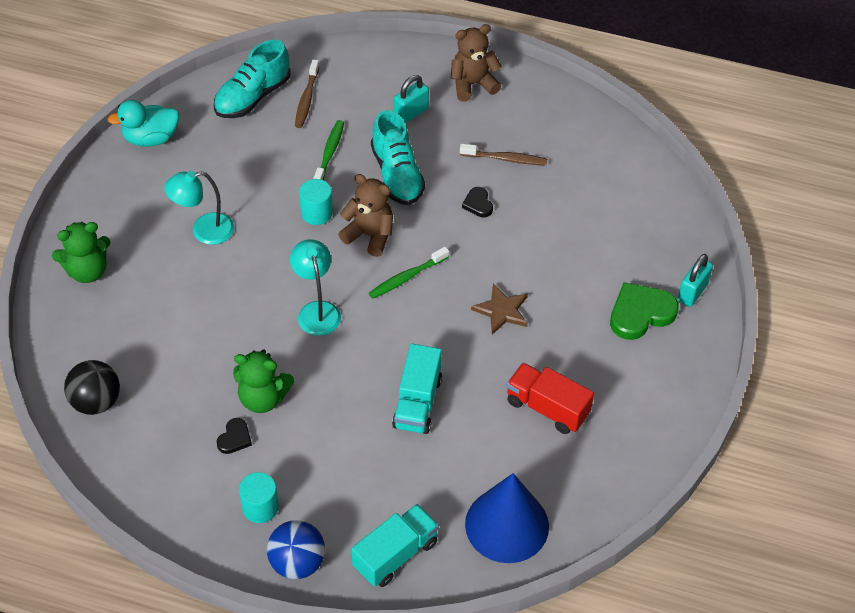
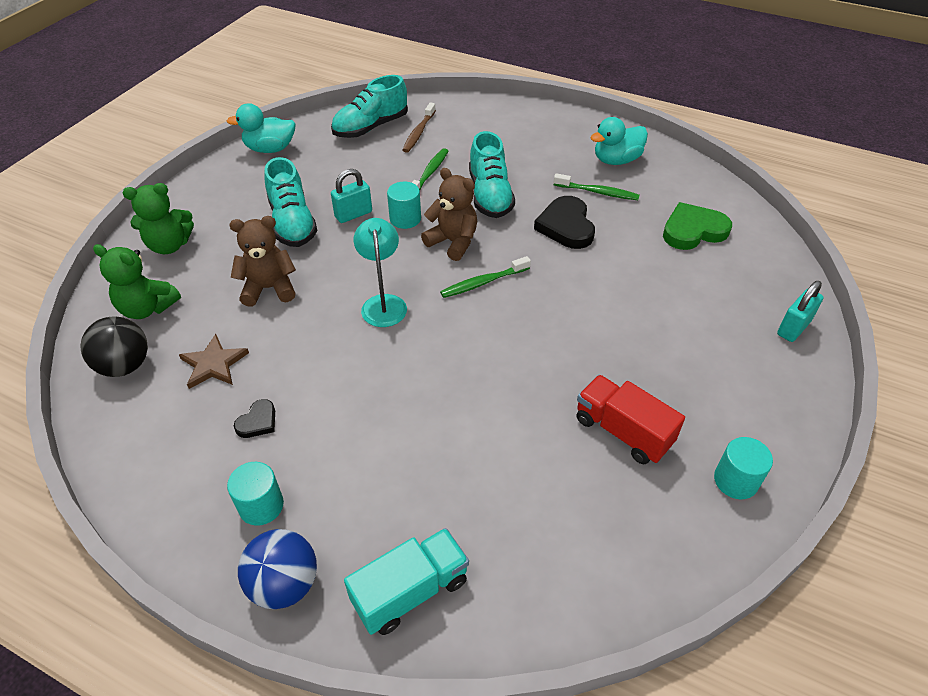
camera: 10 degrees right, 5 degrees down
turquoise lamp [164,171,234,245] -> turquoise shoe [264,157,317,247]
green teddy bear [233,349,294,413] -> green teddy bear moved to [93,244,181,319]
turquoise truck [392,344,442,434] -> none
turquoise padlock [394,75,429,123] -> turquoise padlock moved to [331,169,372,223]
brown teddy bear [451,24,502,102] -> brown teddy bear moved to [229,216,296,307]
brown toothbrush [460,144,547,165] -> green toothbrush [553,173,639,200]
black heart [462,187,493,217] -> black heart [534,196,595,249], size x1.92
blue cone [465,473,549,563] -> none
brown star [471,284,528,335] -> brown star moved to [179,334,249,389]
green heart [610,282,679,340] -> green heart moved to [663,202,732,250]
none -> turquoise duck [590,117,648,165]
none -> turquoise cylinder [714,437,773,499]

